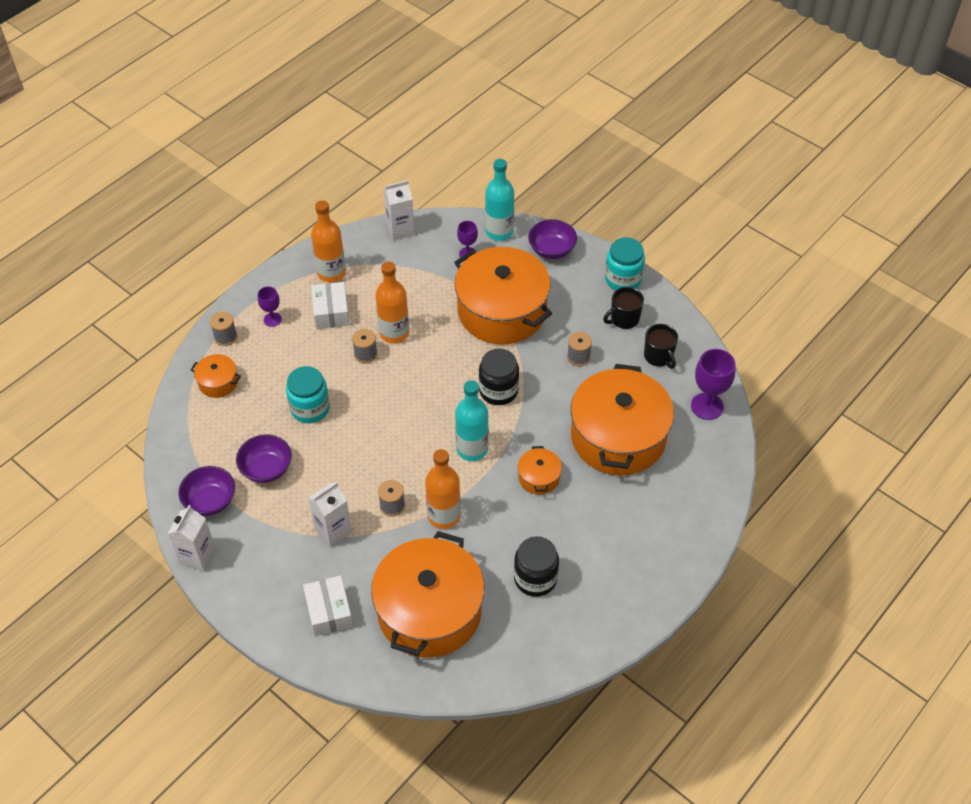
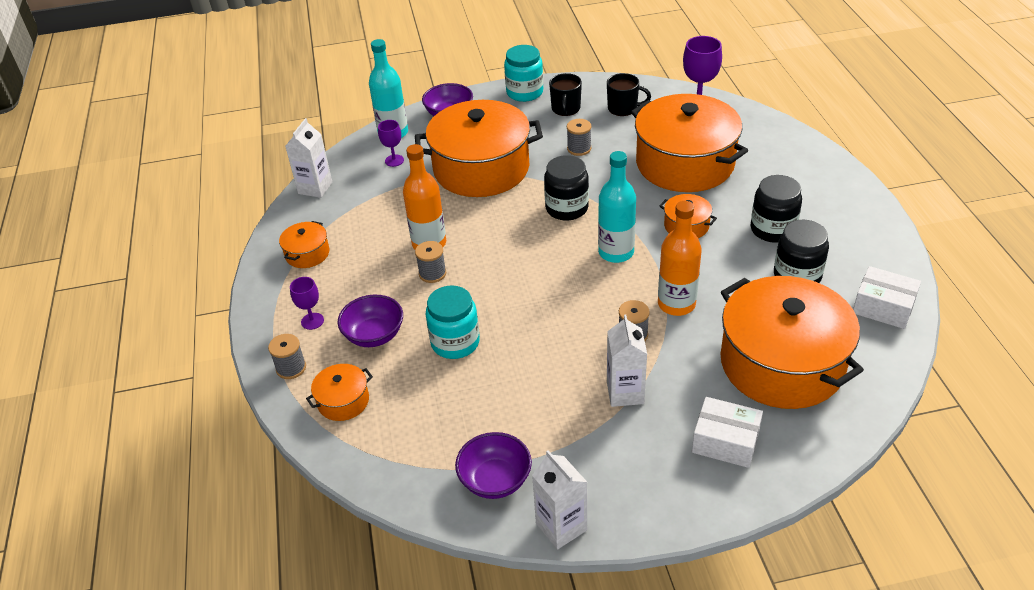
camera: 50 degrees left, 10 degrees down
purple bowl [236,434,292,483] -> purple bowl moved to [338,295,403,347]
orange bottle [311,201,346,282] -> orange pot [279,221,329,268]
white box [311,282,350,329] -> white box moved to [853,266,921,329]
none -> black jar [751,175,802,243]

